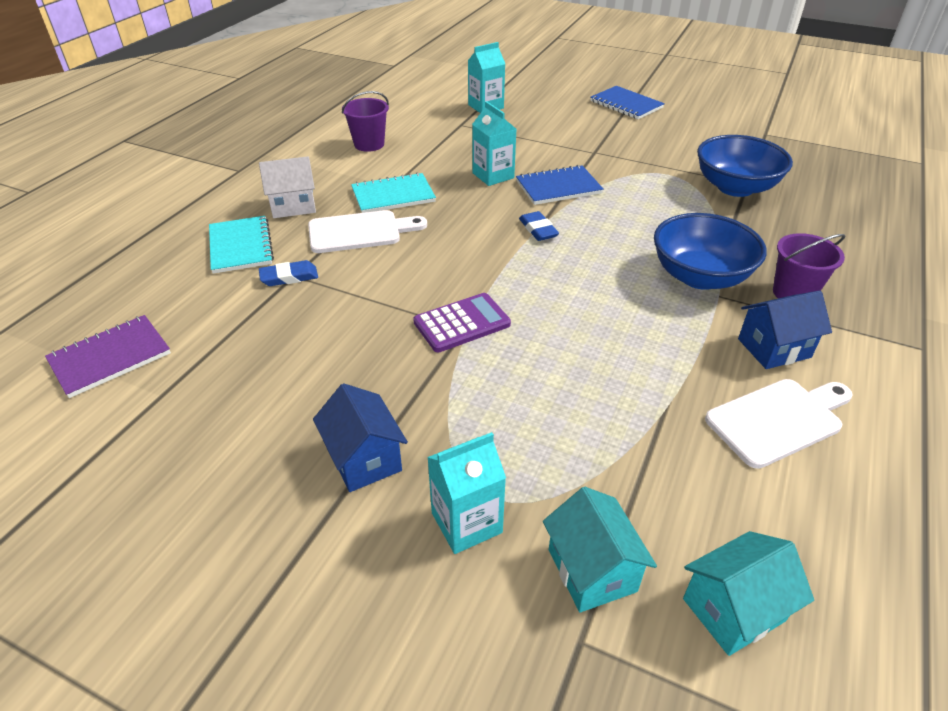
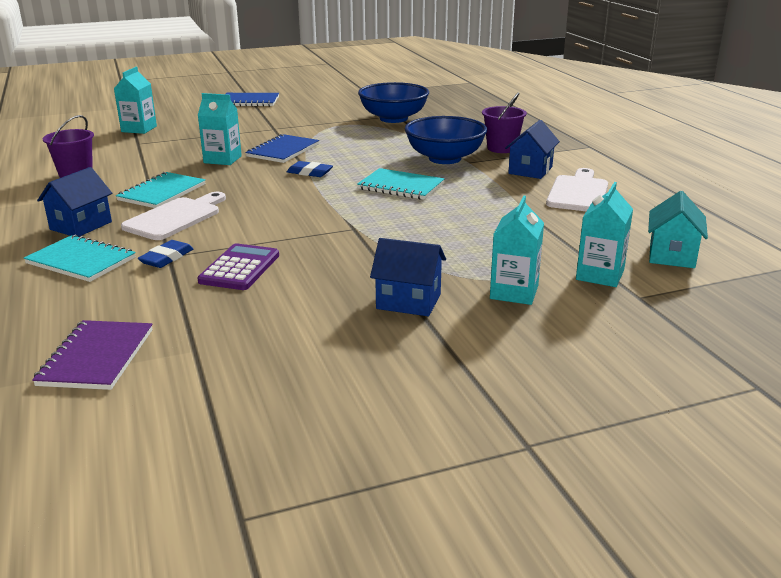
camera: 45 degrees left, 15 degrees down
white house [259,156,316,218] -> blue house [37,167,112,237]
purple calculator [413,293,511,352] -> purple calculator moved to [197,243,279,290]
turquoise house [543,487,657,612] -> turquoise carton [576,182,633,287]
none -> turquoise notebook [357,168,445,200]

